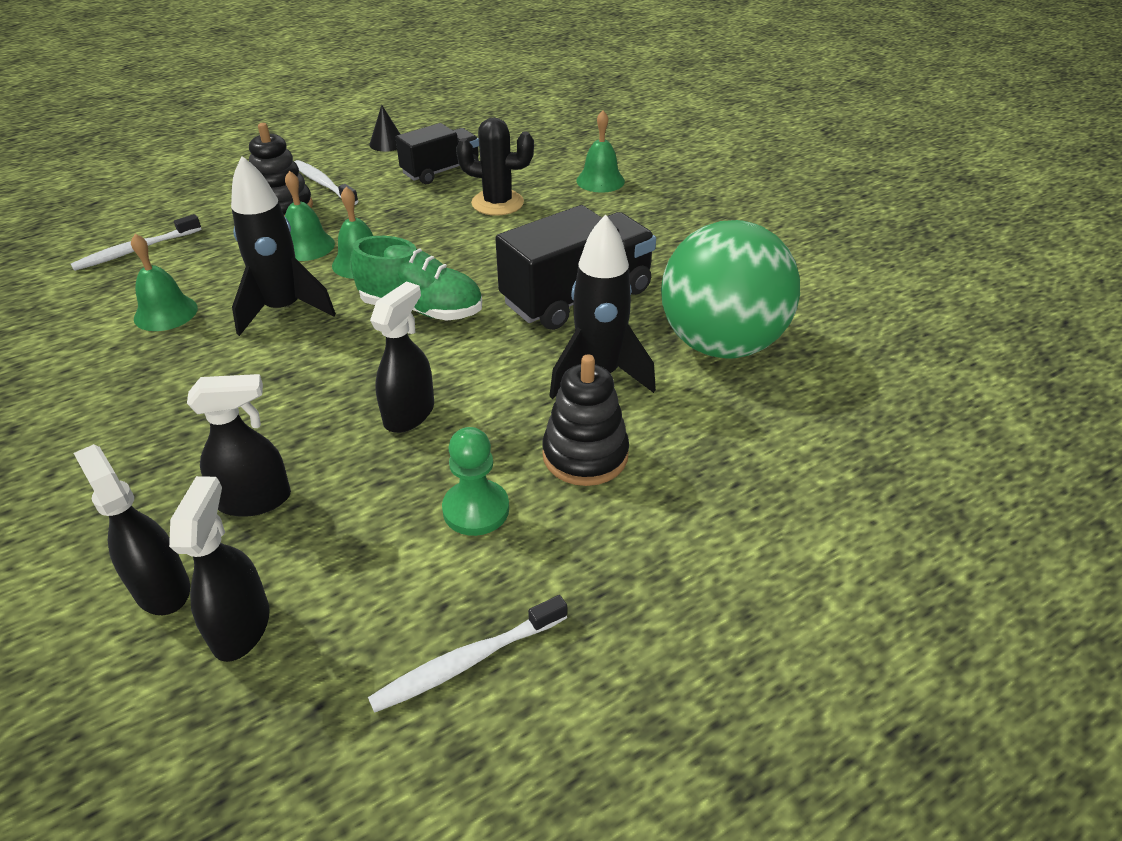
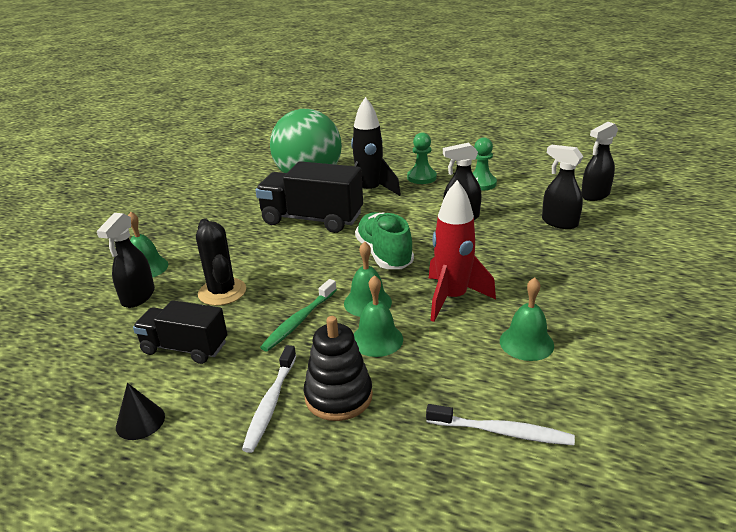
camera: 125 degrees left, 10 degrees down
black spray bottle [74,444,190,615] -> black spray bottle moved to [97,213,155,308]
black rocket [231,156,336,336] -> red rocket [428,180,496,322]
white toothbrush [368,595,567,713] -> none
black stacking toy [542,354,629,486] -> green pawn [407,132,437,184]
none -> green toothbrush [260,279,337,352]

